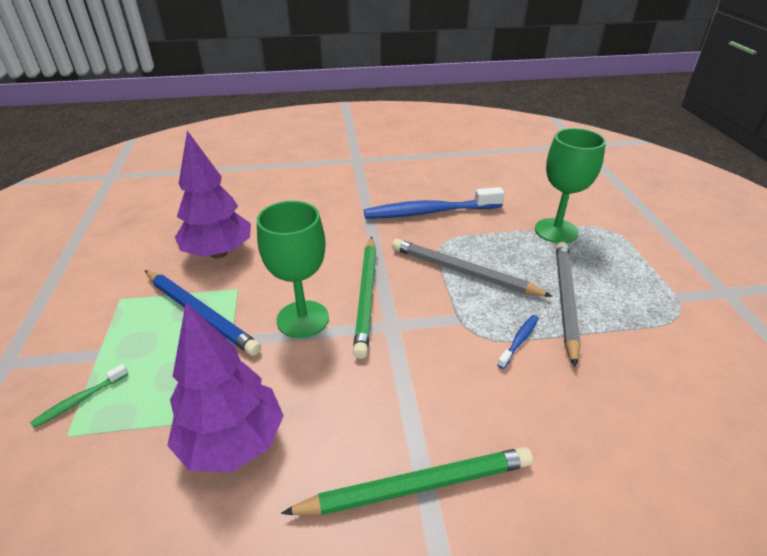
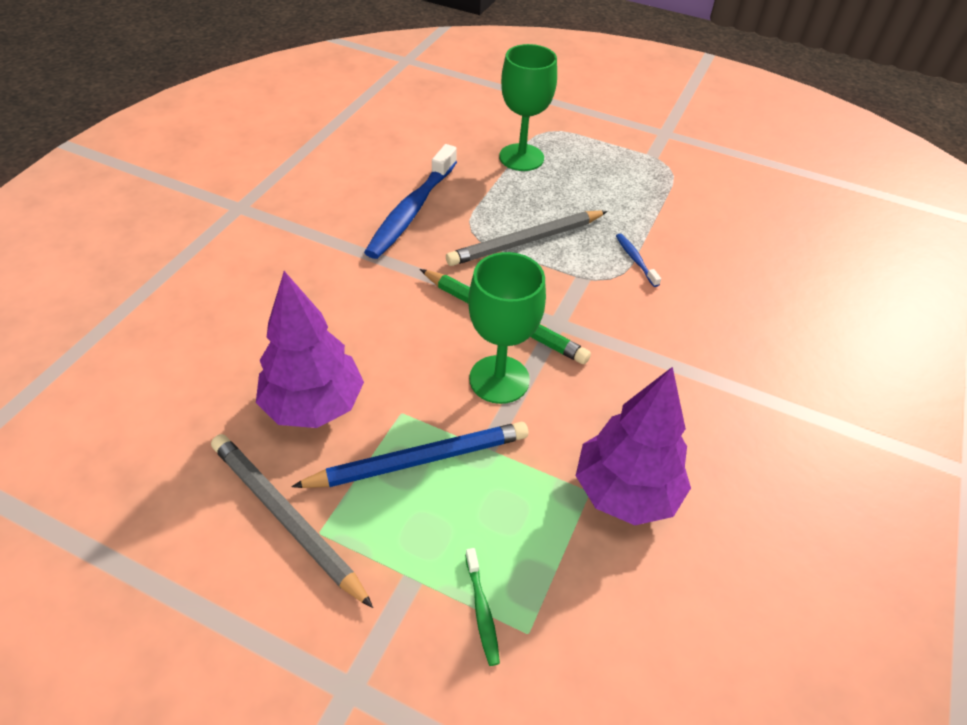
camera: 60 degrees left, 10 degrees up
green pencil [281,447,533,515] -> none
grey pencil [556,242,581,367] -> grey pencil moved to [211,434,373,608]

